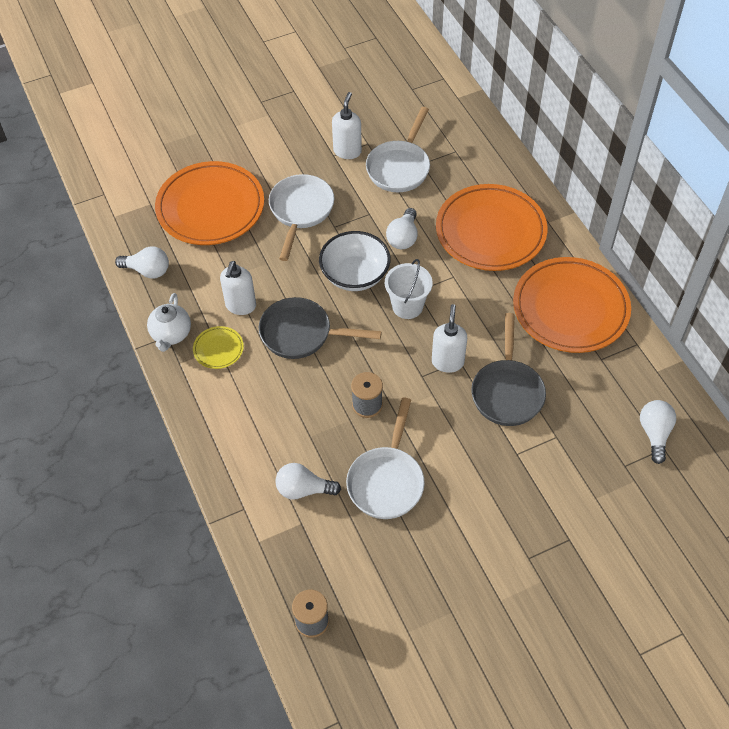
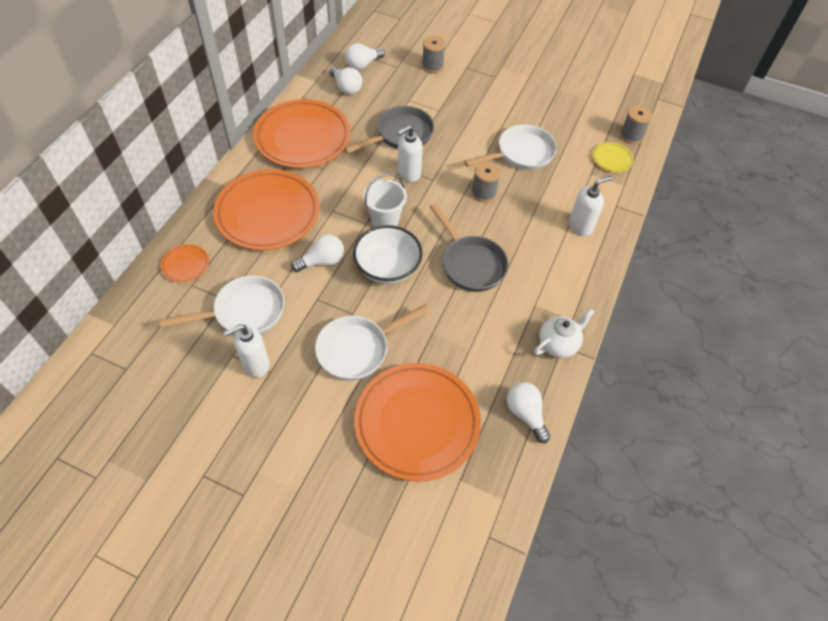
camera: 135 degrees left, 0 degrees up
yellow plate [193,326,244,369] -> yellow plate moved to [592,142,634,172]
white soap dispenser [220,261,256,315] -> white soap dispenser moved to [569,176,612,236]
white light bulb [275,463,341,500] -> white light bulb moved to [330,67,362,94]
none -> orange plate [161,244,209,283]
none -> grey spool [422,36,445,73]

